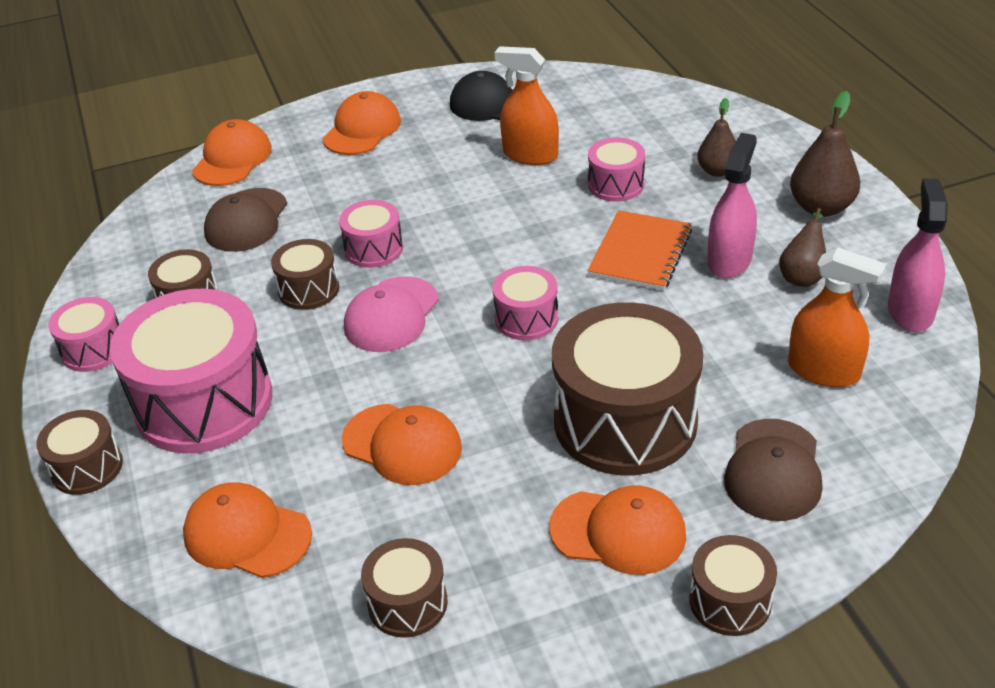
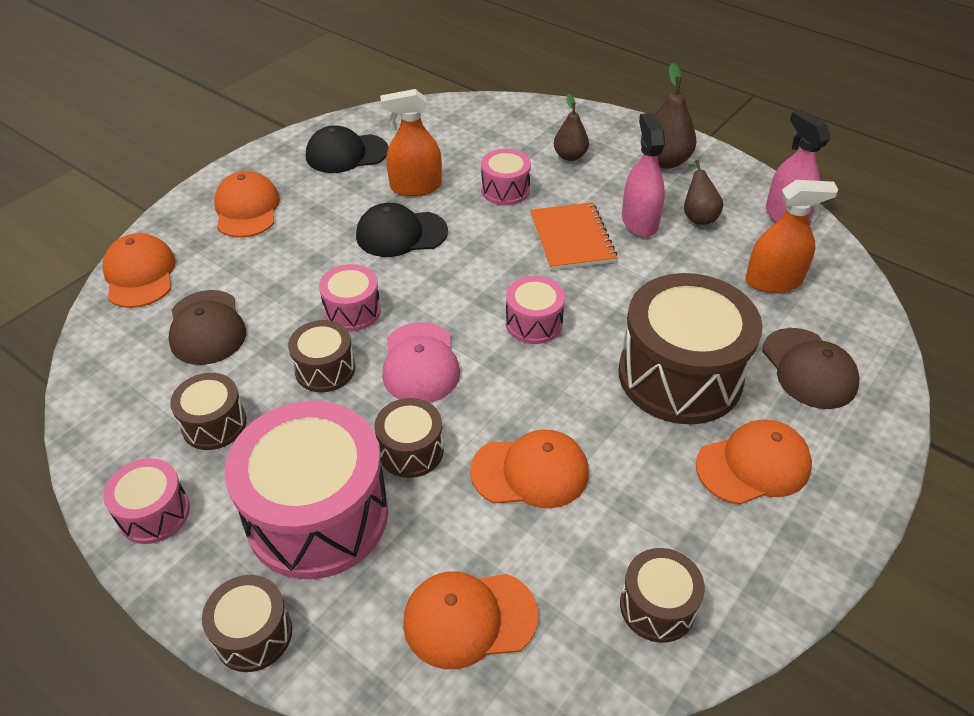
camera: 35 degrees left, 5 degrees up
brown drum [689,535,777,636] -> brown drum moved to [374,398,444,478]
none -> black cap [356,203,448,257]

